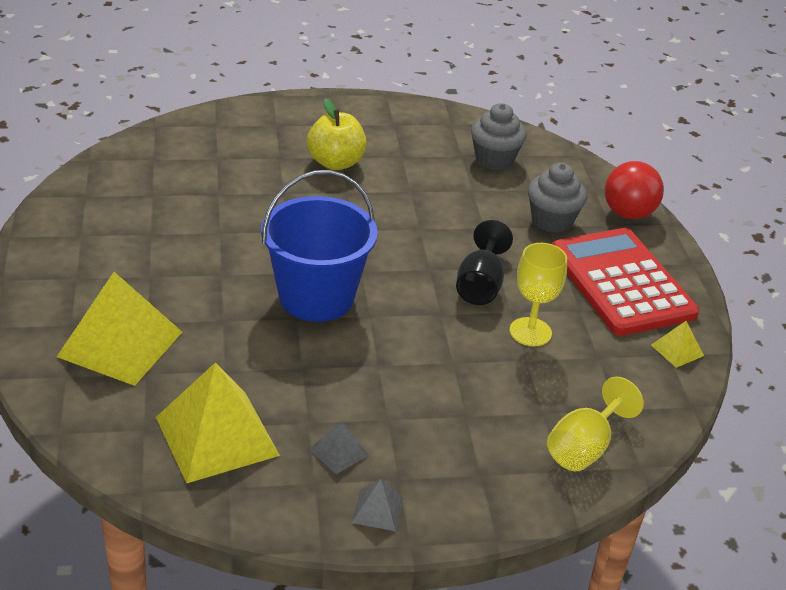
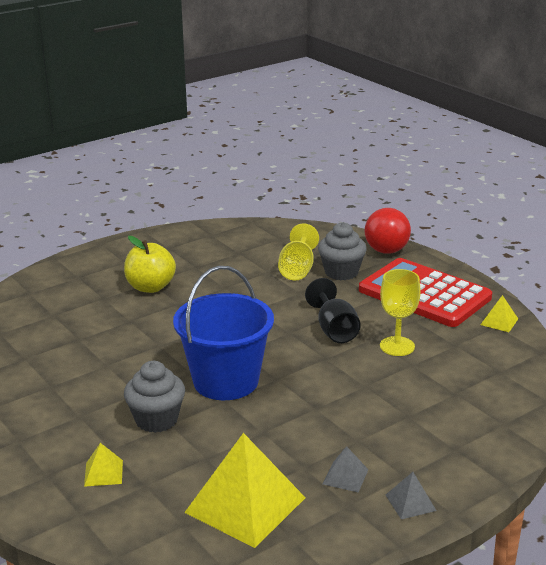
camera: 25 degrees left, 10 degrees down
yellow pyramid [57,272,182,386] -> yellow pyramid [84,443,123,487], size x0.44
grey cupcake [471,103,527,170] -> grey cupcake moved to [124,361,185,433]
yellow goblet [547,377,644,471] -> yellow goblet moved to [278,223,319,280]

